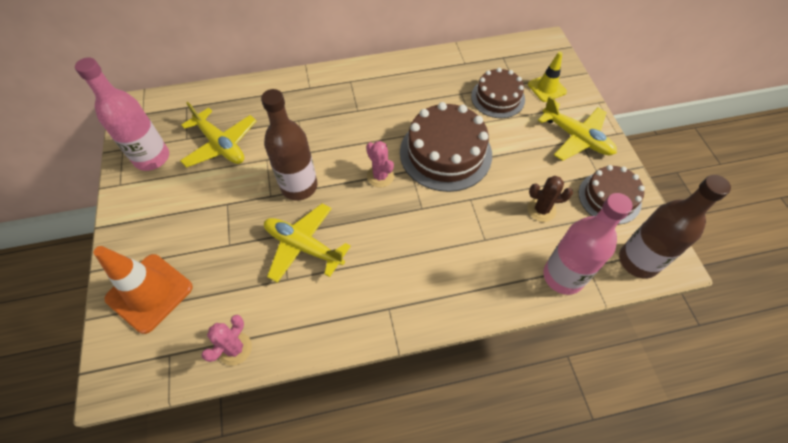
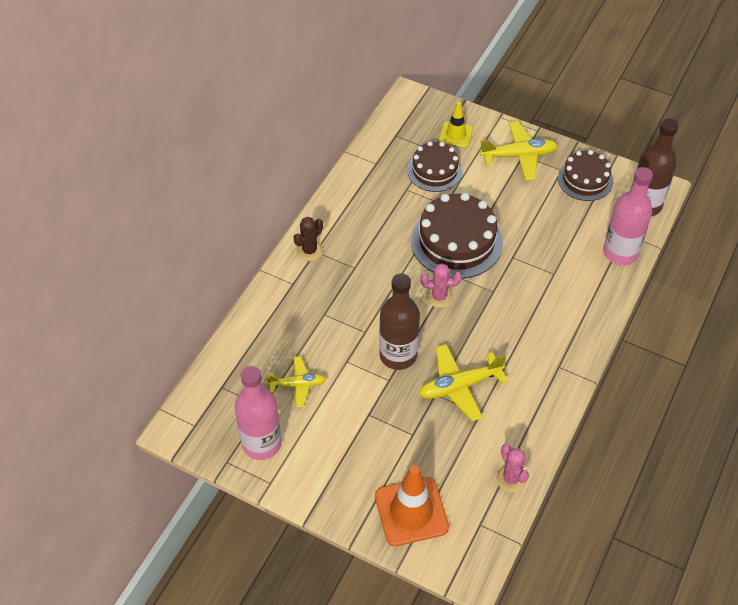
camera: 50 degrees left, 5 degrees down
yellow plane [180,102,256,168] -> yellow plane [266,356,326,408], size x0.65
brown cactus [528,176,573,222] -> brown cactus moved to [293,217,323,261]

